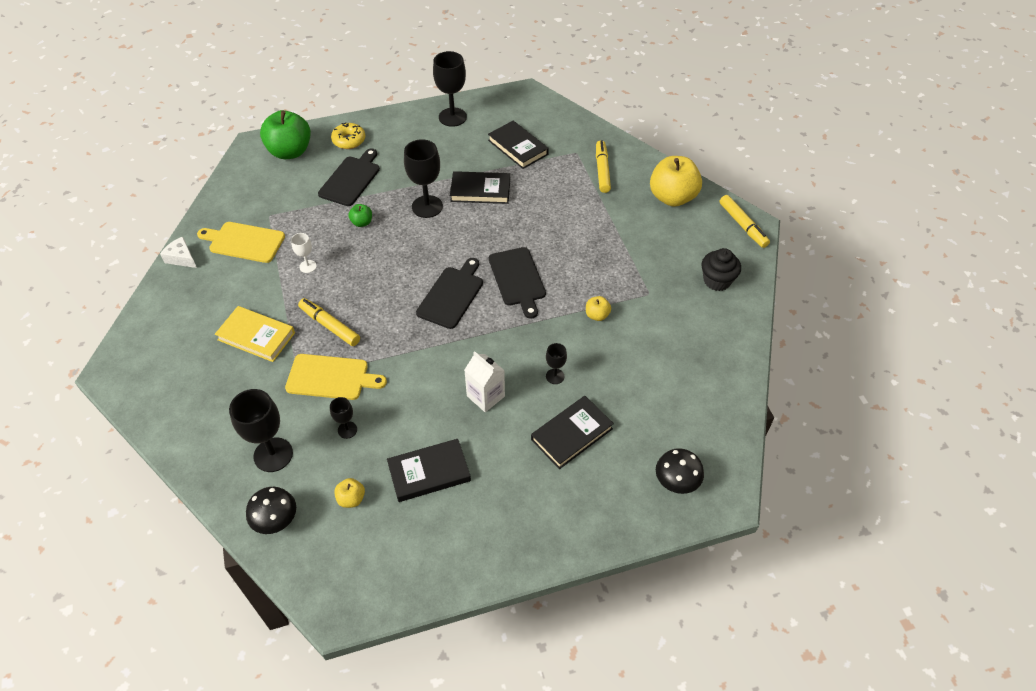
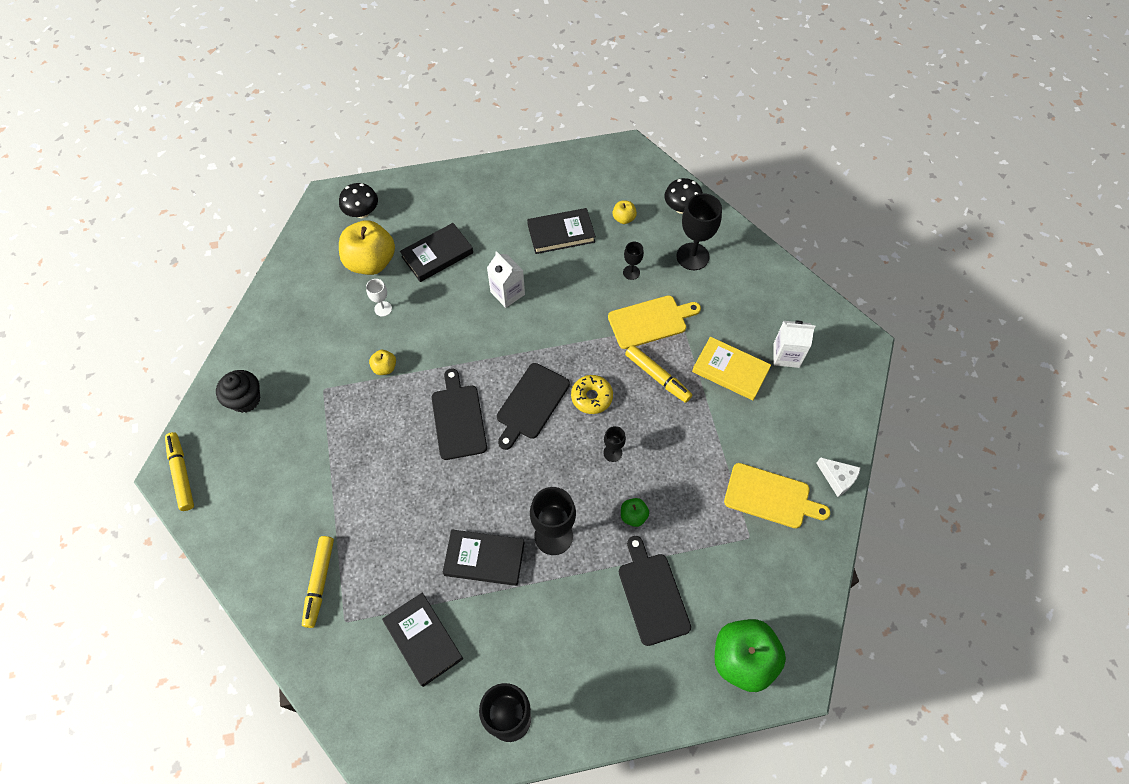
camera: 175 degrees left, 10 degrees up
yellow cutting board [285,354,387,400] -> yellow cutting board turned 150 degrees clockwise [608,295,701,349]
white goblet [291,233,317,273] -> white goblet moved to [366,279,392,317]
black cutting board [318,148,380,206] -> black cutting board turned 135 degrees clockwise [618,536,691,646]
yellow donut [331,122,365,149] -> yellow donut moved to [571,375,613,414]
black goblet [546,343,567,384] -> black goblet moved to [603,426,626,462]
yellow apple [650,156,702,207] -> yellow apple moved to [339,220,395,275]
none -> white carton [774,321,815,368]

